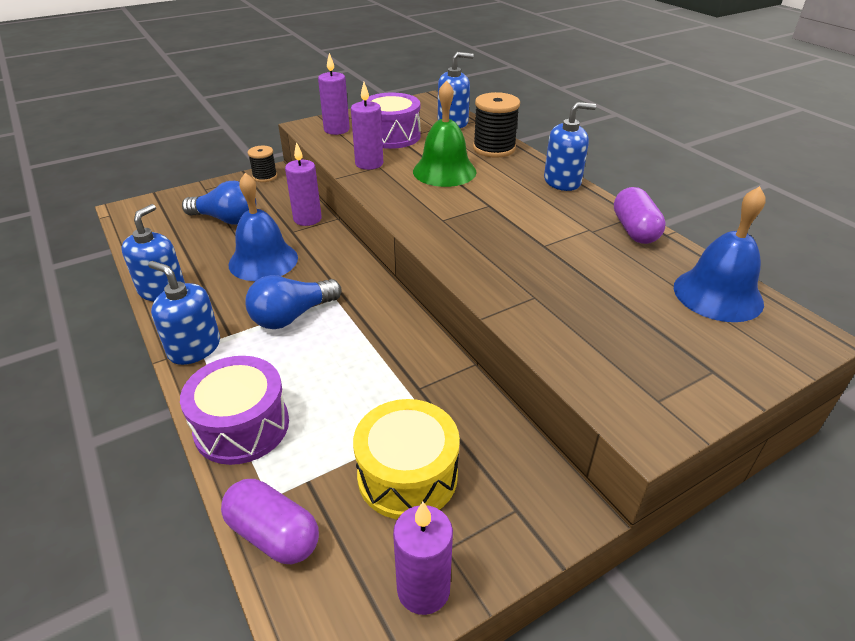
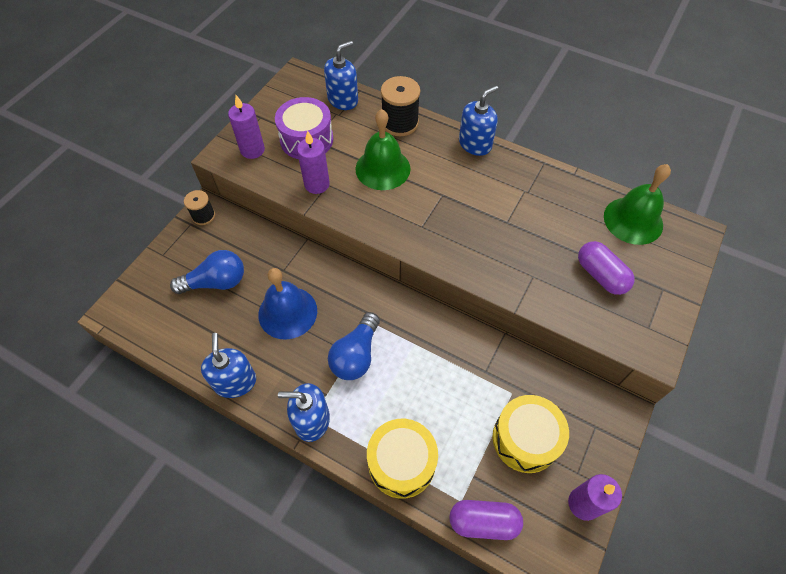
camera: 30 degrees left, 20 degrees up
purple drum [180,356,289,465] -> yellow drum [367,419,438,499]
purple candle [285,142,322,226] -> none
purple capsule [614,187,666,244] -> purple capsule moved to [578,241,634,295]
blue bell [674,186,766,322] -> green bell [604,164,671,245]

